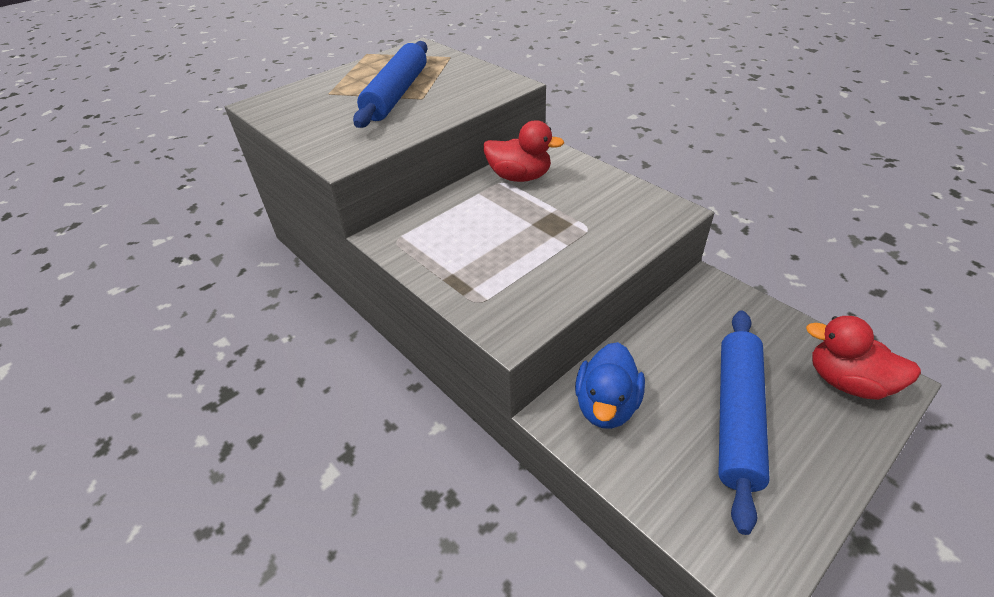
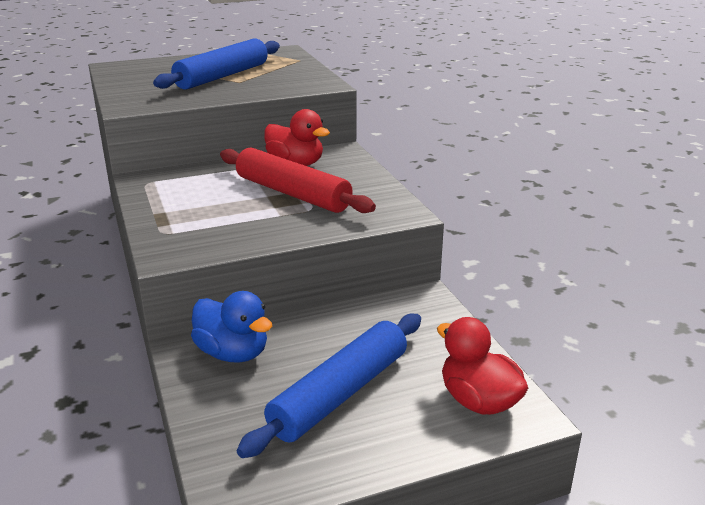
camera: 20 degrees right, 15 degrees down
blue duck [575,342,645,429] -> blue duck turned 90 degrees counterclockwise [191,291,272,363]
none -> red rolling pin [220,148,376,213]

